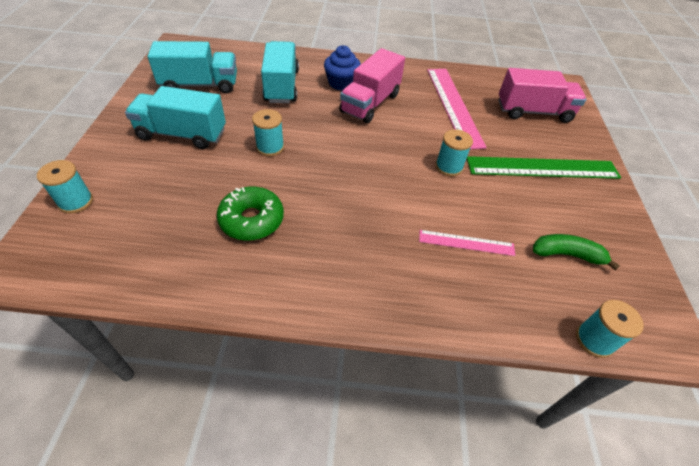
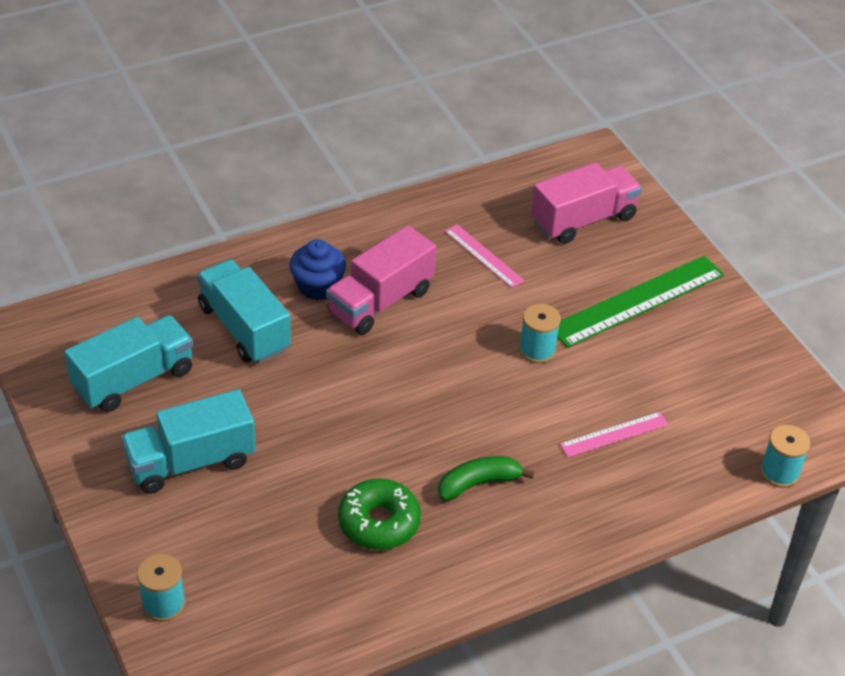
camera: 30 degrees left, 5 degrees down
turquoise spool [252,109,284,156] -> none
pink truck [339,48,405,123] -> pink truck turned 45 degrees clockwise [326,225,436,335]
pink ruler [427,69,487,149] -> pink ruler [445,224,525,288], size x0.53
green banana [533,234,620,271] -> green banana moved to [438,456,534,501]

